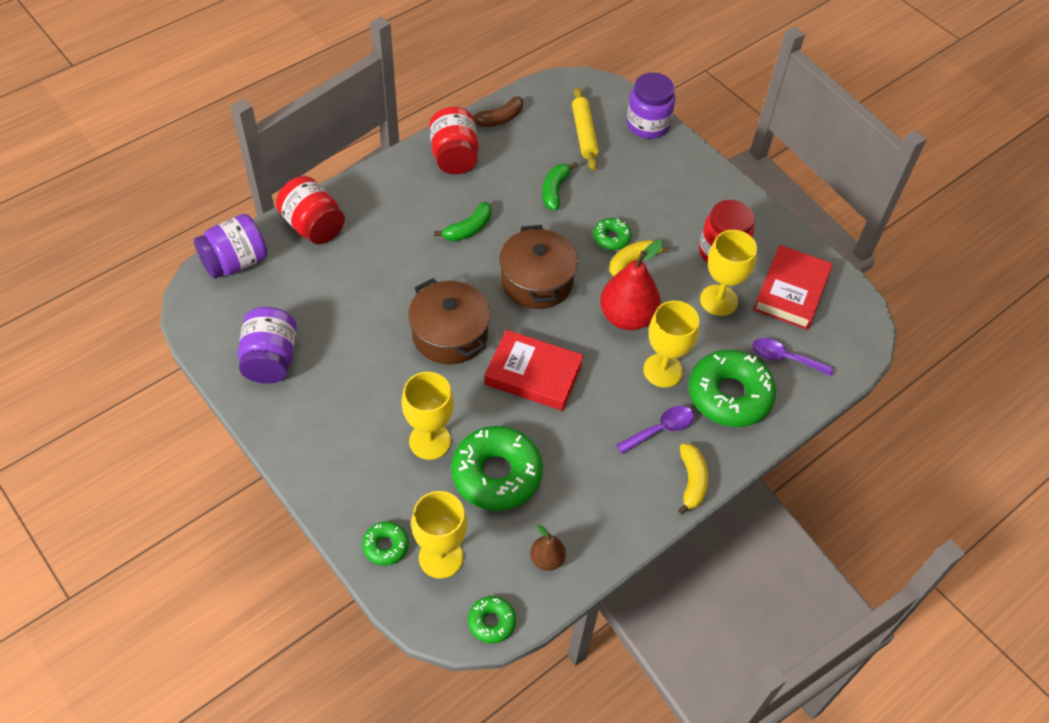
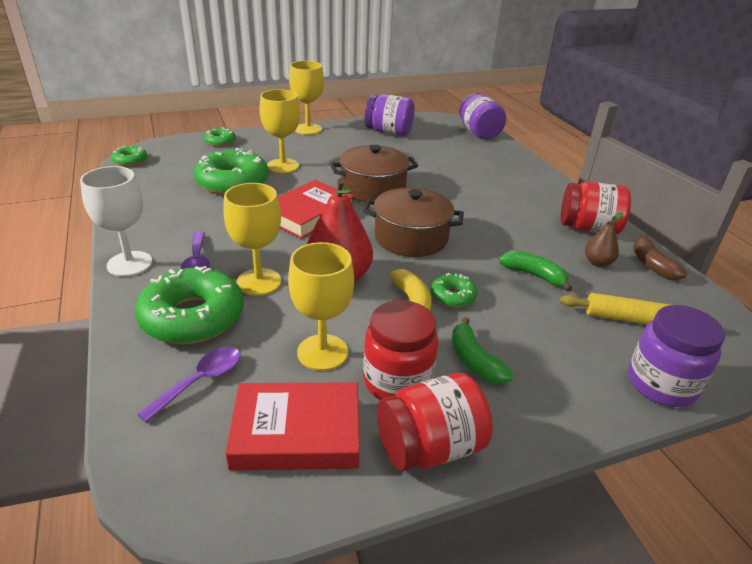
camera: 110 degrees right, 20 degrees down
red jar [276,176,345,244] -> red jar moved to [377,373,493,471]
yellow goblet [411,491,467,579] -> yellow goblet moved to [289,61,324,135]
green banana [434,202,492,242] -> green banana moved to [452,317,513,384]
brown pear [530,525,566,571] -> brown pear moved to [585,212,623,267]
yellow banana [678,444,708,515] -> white goblet [80,166,152,277]
red book [753,245,833,330] -> red book turned 45 degrees counterclockwise [225,382,360,471]

